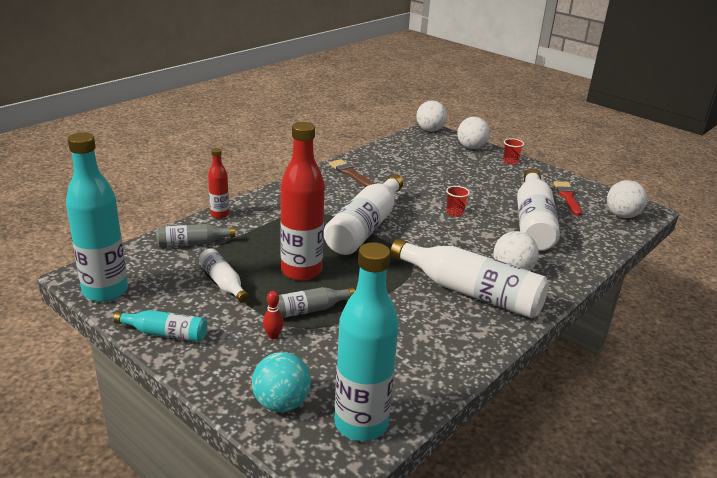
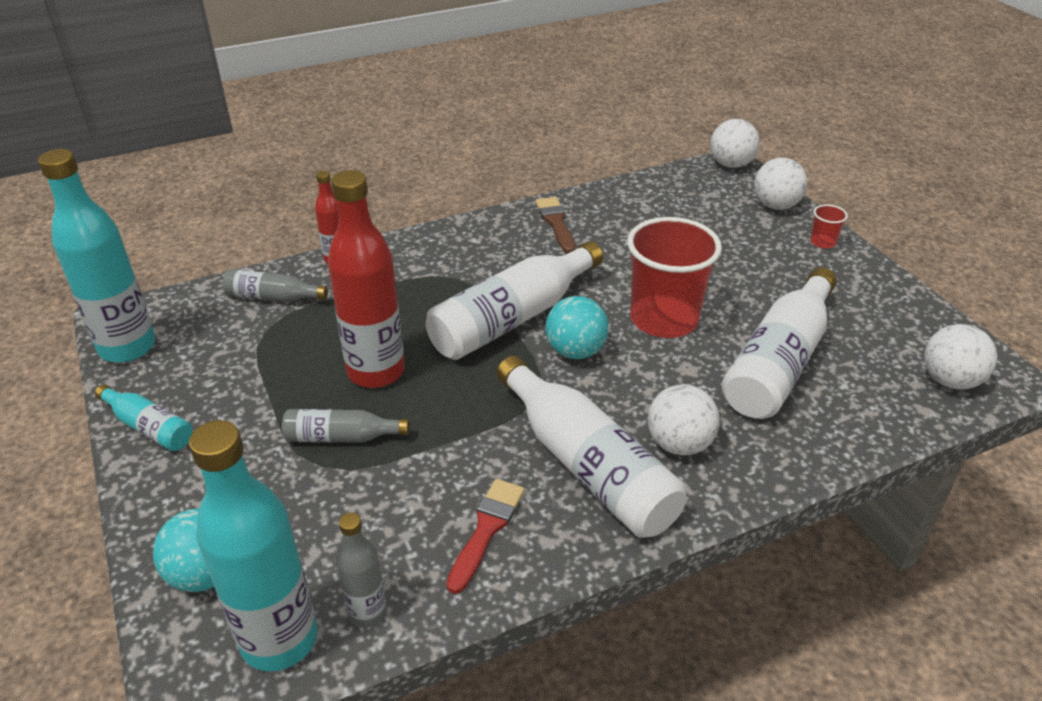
camera: 25 degrees right, 10 degrees up
white bottle [199,248,249,303] -> none
red bowling pin [263,291,284,339] -> none
red cup [446,186,470,217] -> red cup [627,217,722,338], size x2.43
red brush [554,181,582,216] -> red brush moved to [446,479,525,594]
none -> grey bottle [336,513,387,628]
none -> turquoise ball [545,296,609,359]

